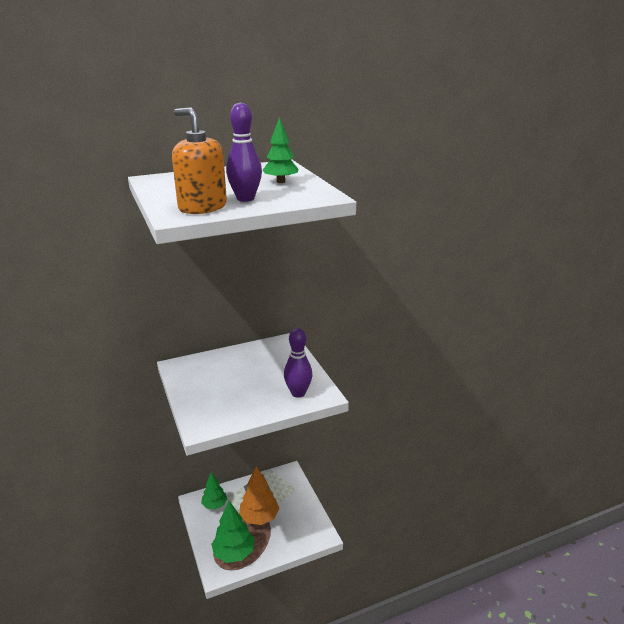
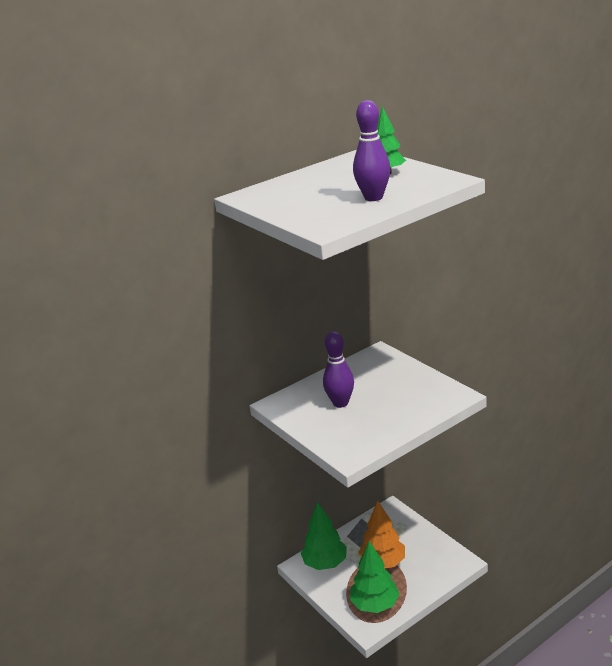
camera: 10 degrees left, 0 degrees up
orange soap dispenser [172,107,227,214] -> none
green tree [201,472,227,509] -> green tree [301,502,347,570], size x1.51
purple bowling pin [284,328,312,398] -> purple bowling pin moved to [323,331,354,408]

